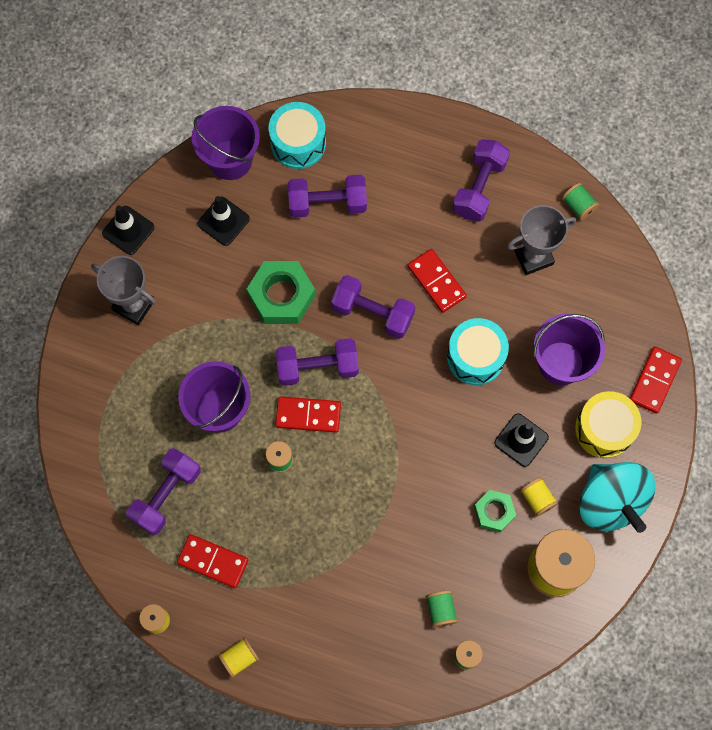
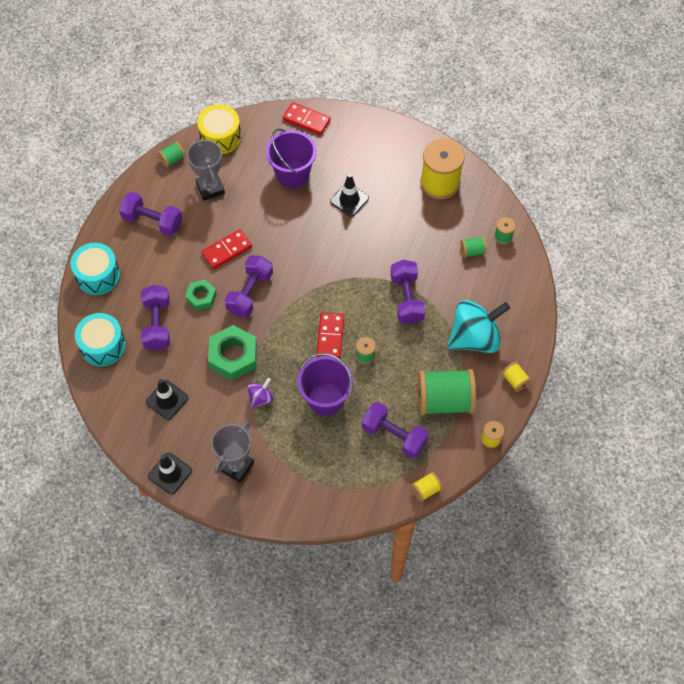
camera: 90 degrees left, 10 degrees down
red domino [177,534,248,588] -> green spool [418,369,476,415]
purple bucket [192,106,260,180] -> none
purple dumbbell [276,338,359,386] -> purple dumbbell moved to [390,260,425,324]
turquoise drum [447,318,509,385] -> turquoise drum moved to [70,243,120,295]
green nut [474,490,516,532] -> green nut moved to [185,280,217,310]
yellow spool [520,477,558,517] -> yellow spool moved to [411,472,443,502]
yellow drum [575,391,641,458] -> yellow drum moved to [197,104,241,154]
turquoise spinning top [579,462,655,533] -> turquoise spinning top moved to [447,300,510,353]
none -> purple spinning top [247,378,274,408]

